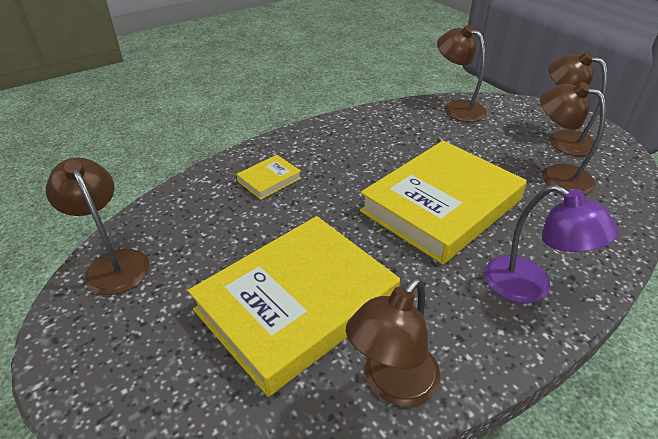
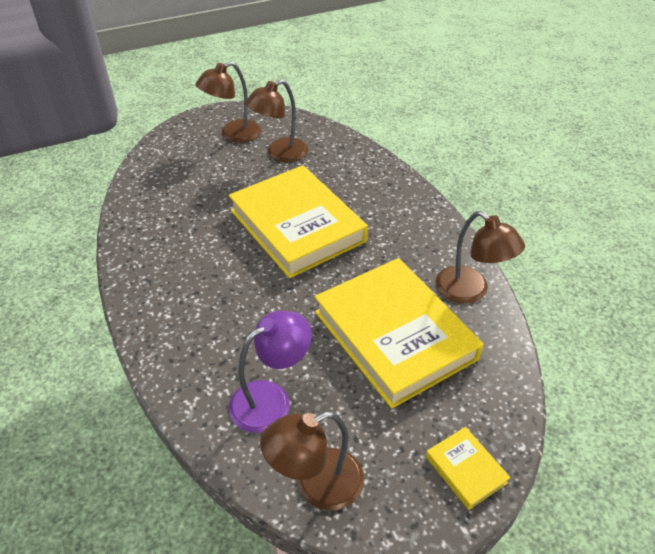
camera: 80 degrees left, 5 degrees up
yellow book [236,155,301,200] -> yellow book moved to [426,427,510,510]
brown lamp [437,25,487,122] -> none
purple lamp [484,185,619,303] -> purple lamp moved to [229,311,312,433]

